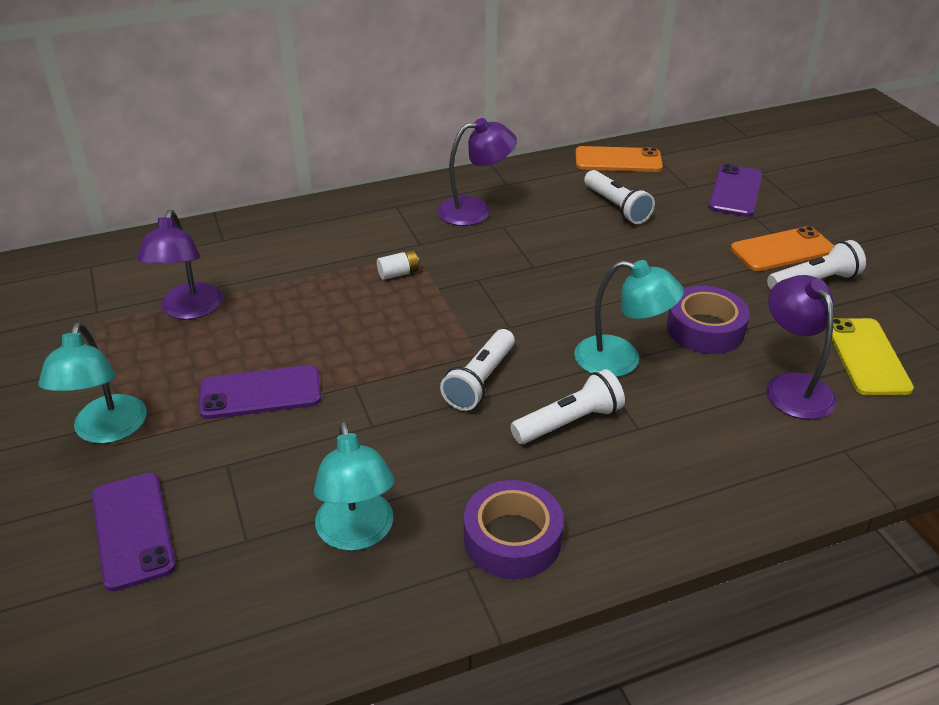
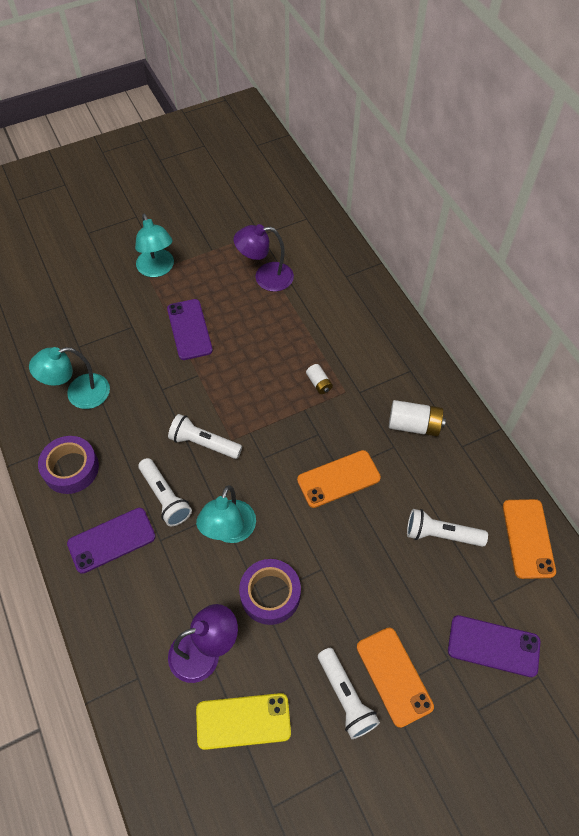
camera: 85 degrees right, 20 degrees up
turquoise lamp [38,322,147,444] -> turquoise lamp turned 105 degrees counterclockwise [135,214,174,277]
purple phone [92,473,176,591] -> purple phone moved to [67,508,156,574]
purple lamp [437,118,517,226] -> white battery [389,400,446,436]
white flashlight [584,170,655,224] -> white flashlight turned 45 degrees clockwise [407,509,488,547]
none -> orange phone [297,450,381,508]

